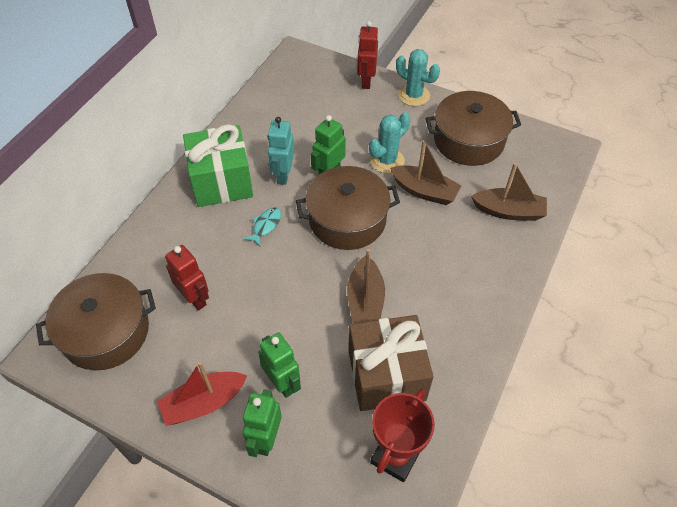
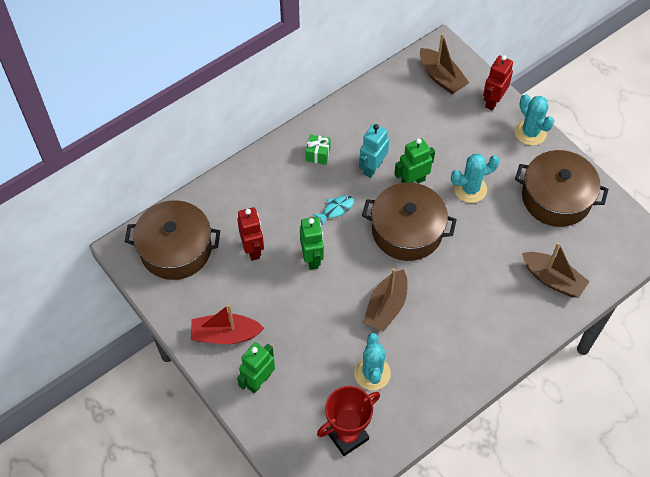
camera: 25 degrees right, 5 degrees up
green gift [183,124,253,207] -> green gift [306,134,331,165], size x0.42
green robot [258,332,301,398] -> green robot moved to [300,217,324,270]
brown gift [349,315,433,411] -> turquoise cactus [354,333,391,390]
brown boat [390,140,462,205] -> brown boat moved to [420,33,469,94]

